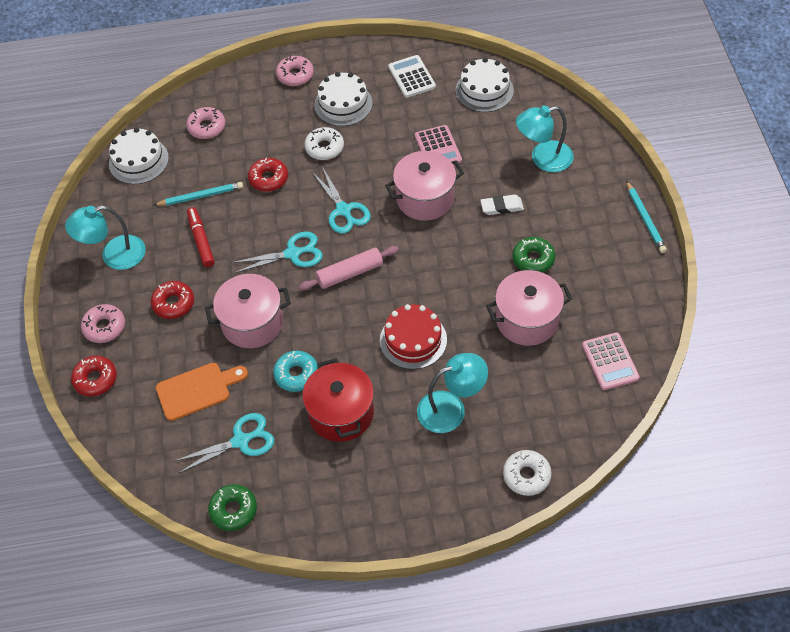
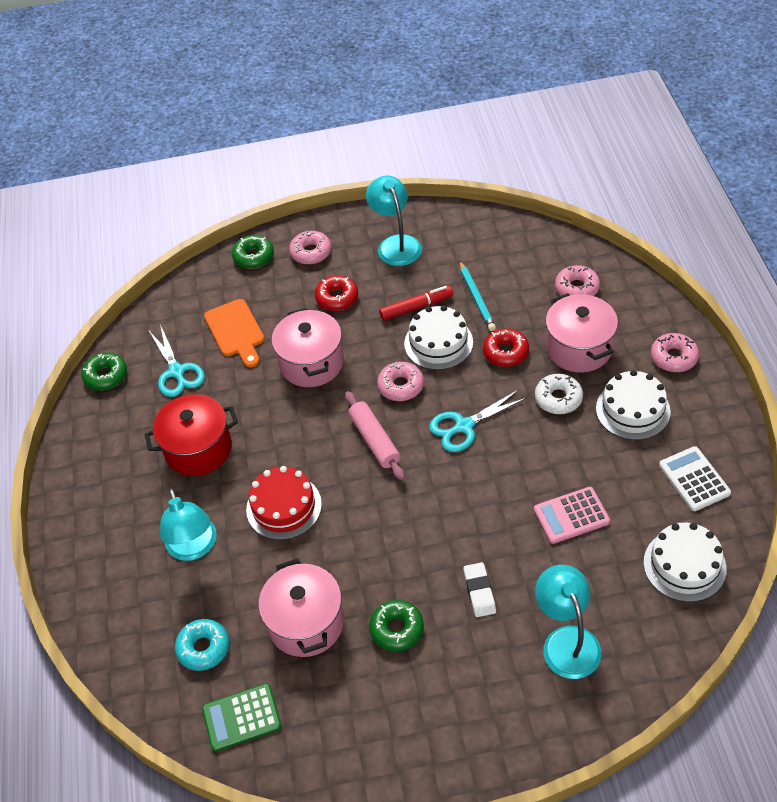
camera: 90 degrees right, 5 degrees down
red donut [71,355,117,397] -> green donut [232,235,274,269]
white cake [109,128,169,184] -> white cake moved to [404,305,473,370]
turquoise scissors [231,232,323,273] -> pink donut [377,362,424,401]
turquoise donut [273,351,318,392] -> turquoise donut moved to [175,619,229,671]
pink pot [385,151,464,221] -> pink pot moved to [546,293,618,372]
white calculator [388,55,436,98] -> white calculator turned 90 degrees counterclockwise [659,446,731,511]
white donut [503,450,552,496] -> none
pink calculator [582,332,640,390] -> green calculator [202,683,282,752]
turquoise pencil [626,181,667,253] -> none

